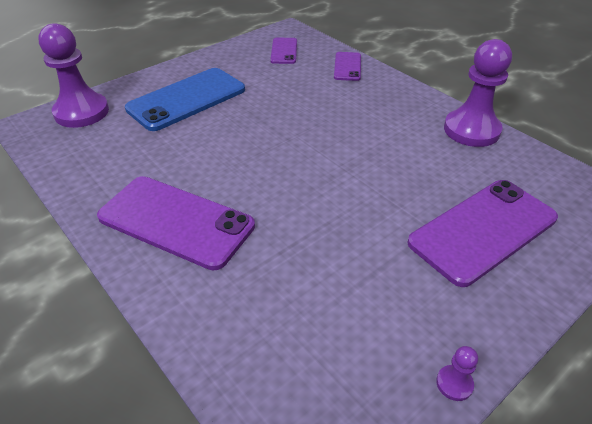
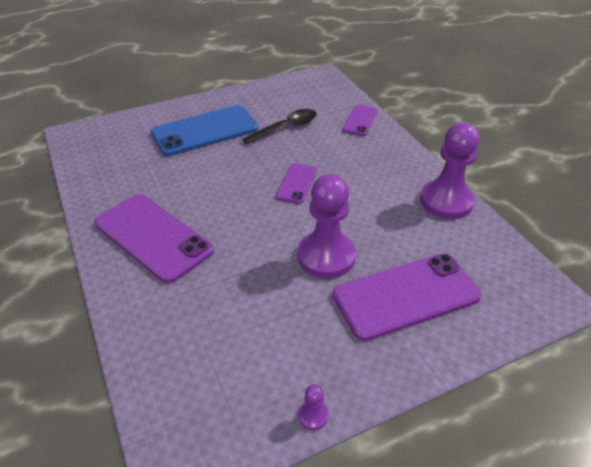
camera: 15 degrees right, 0 degrees up
purple pawn [38,23,109,128] -> purple pawn moved to [297,174,356,279]
purple phone [270,38,297,64] -> purple phone moved to [276,163,317,204]
none -> black spoon [242,109,316,145]

